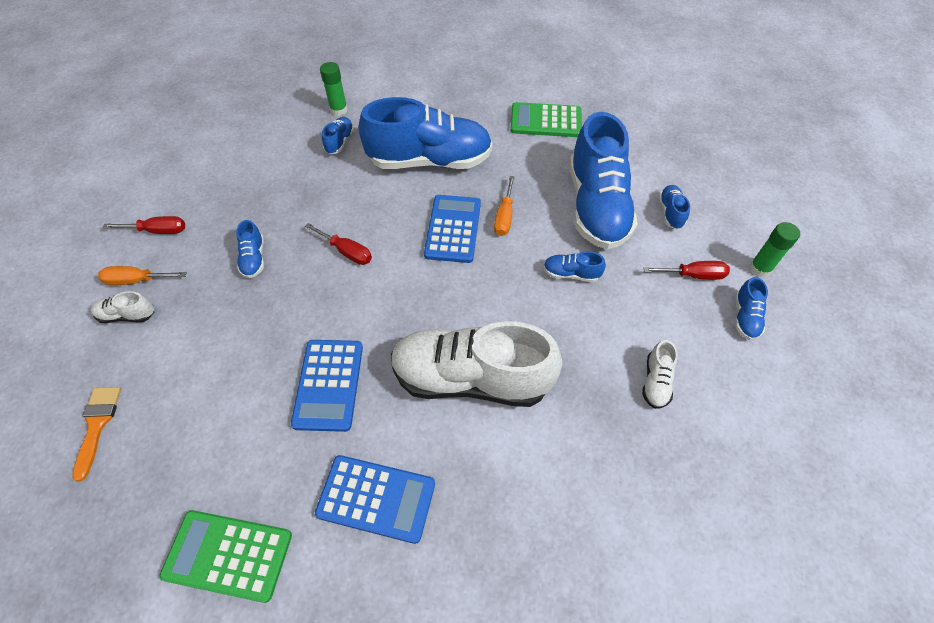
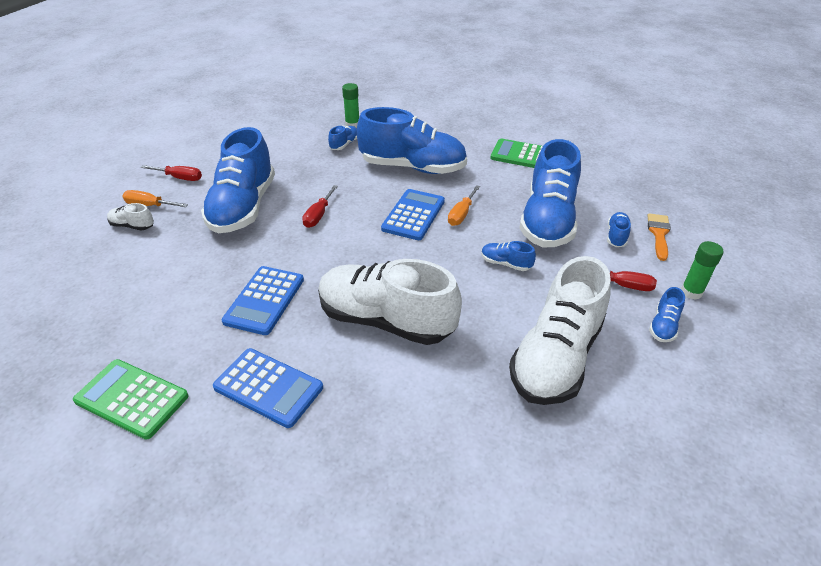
camera: 15 degrees right, 15 degrees down
orange brush [72,387,121,482] -> orange brush moved to [647,213,671,261]
blue shoe [236,220,264,278] -> blue shoe [201,127,275,233], size x2.46
red screwdriver [305,223,372,265] -> red screwdriver turned 60 degrees clockwise [302,185,338,228]
white shoe [642,340,678,409] -> white shoe [509,256,611,405], size x2.46

